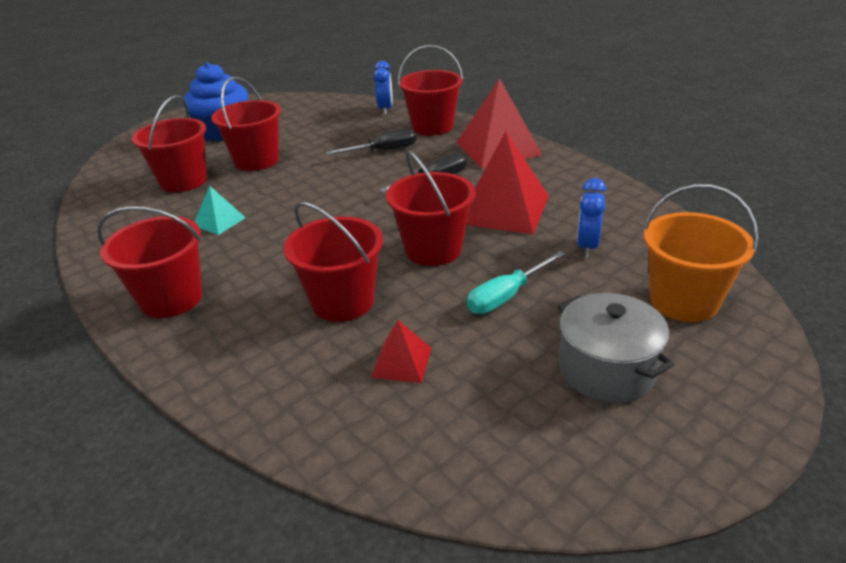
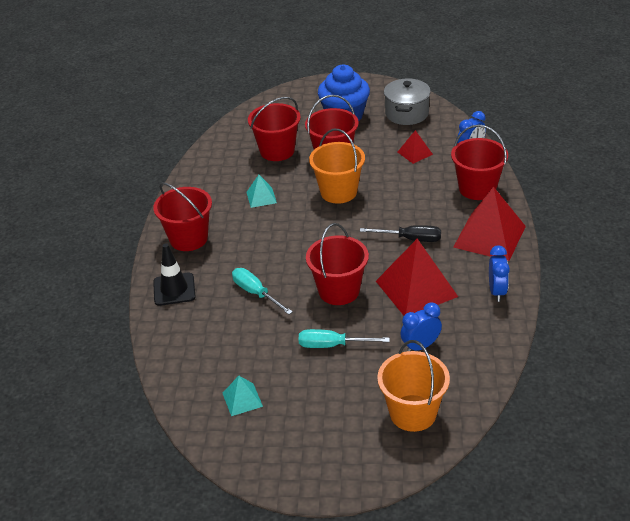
camera: 45 degrees right, 5 degrees up
red bucket [284,202,383,322] -> turquoise screwdriver [232,268,293,315]
black screwdriver [326,129,416,155] -> none
red pyramid [371,320,432,383] -> red pyramid moved to [398,130,433,164]
grey pot [558,293,674,403] -> grey pot moved to [384,78,431,125]
none -> black traffic cone [153,243,196,306]
none -> turquoise pyramid [223,376,263,416]
none -> orange bucket [309,129,365,204]
none -> blue clock [489,245,510,302]

